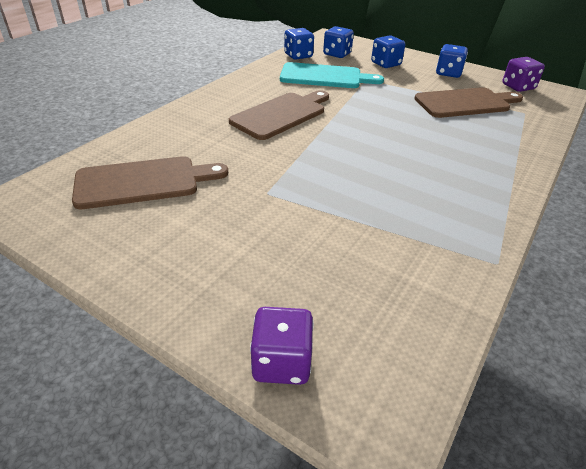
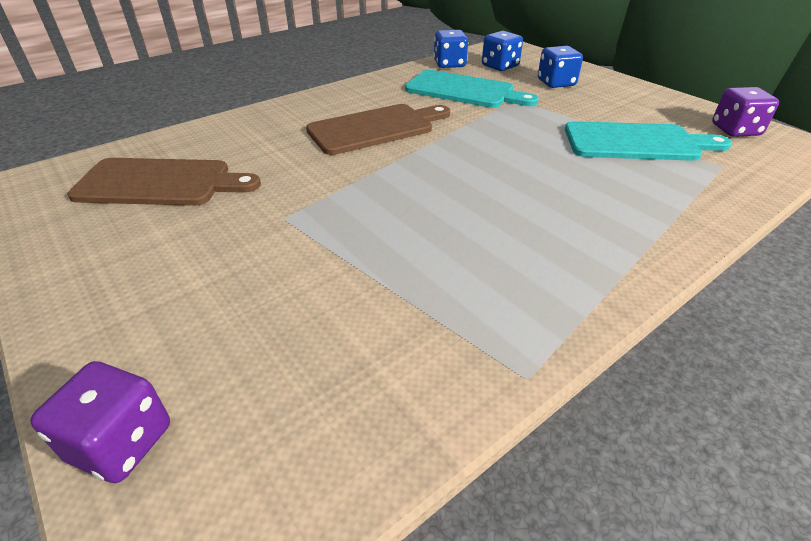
camera: 20 degrees right, 0 degrees up
brown cutting board [414,87,523,118] -> turquoise cutting board [565,121,732,161]
blue dice [436,44,468,78] -> none

